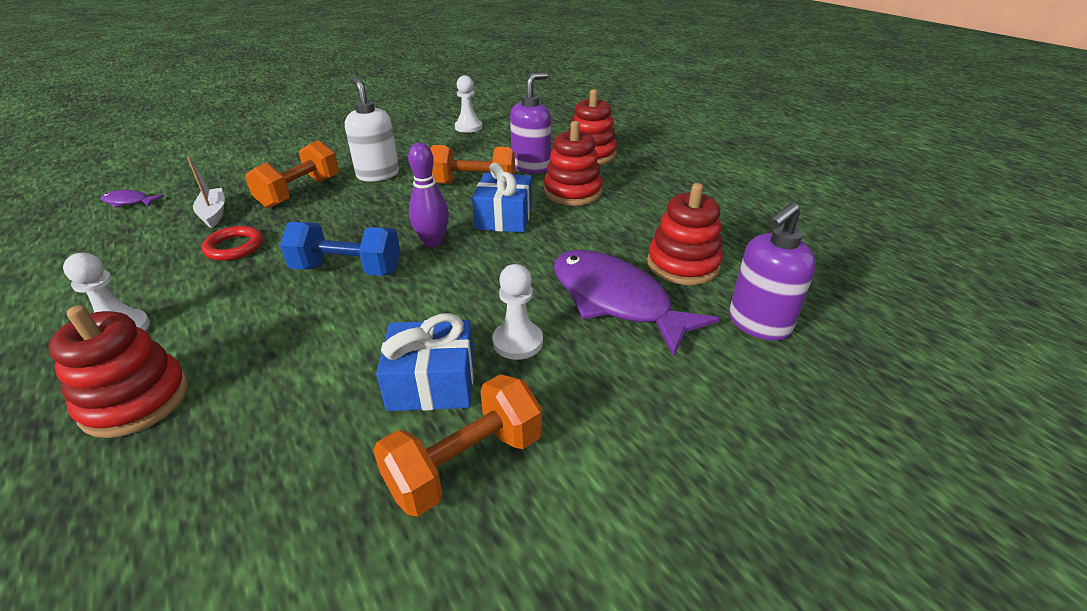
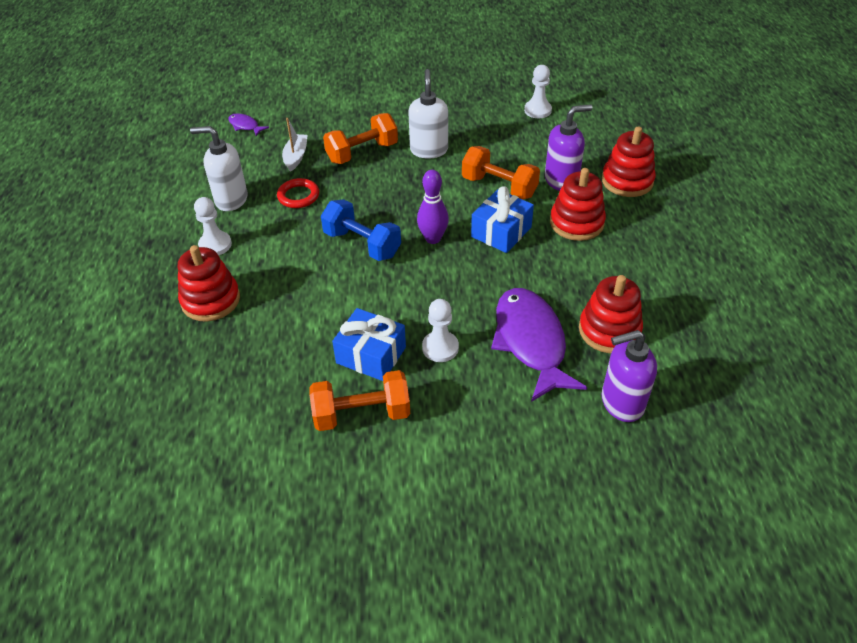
camera: 30 degrees right, 10 degrees up
none -> white soap dispenser [190,126,248,211]

